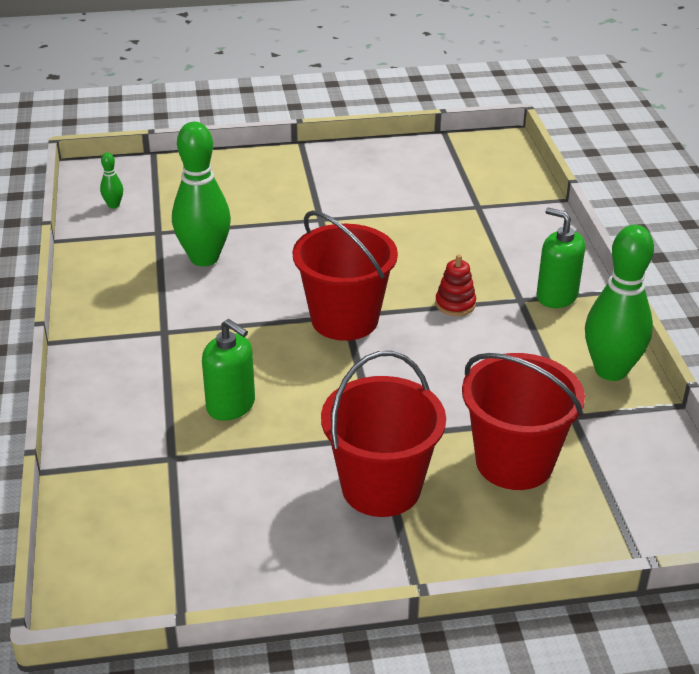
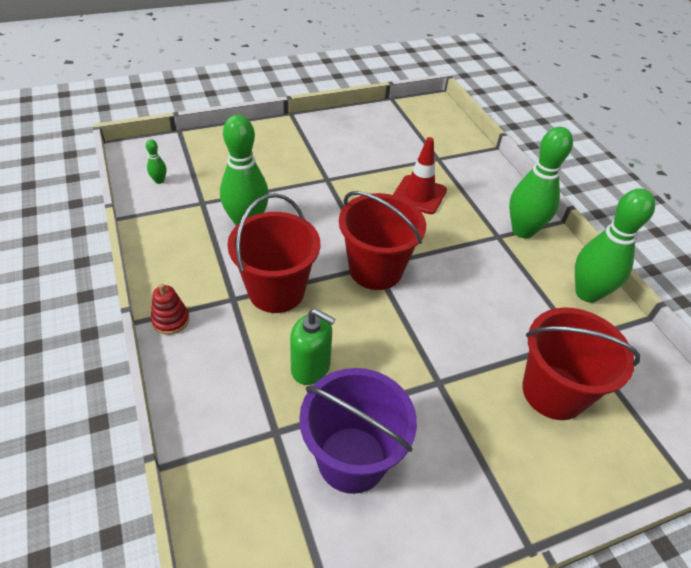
camera: 15 degrees left, 10 degrees up
red bucket [321,351,446,517] -> red bucket moved to [227,193,320,313]
red stacking toy [435,254,476,316] -> red stacking toy moved to [151,284,189,335]
green soap dispenser [536,207,585,308] -> green bowling pin [509,127,573,239]
none -> purple bucket [299,368,417,494]
none -> red traffic cone [393,137,447,214]

